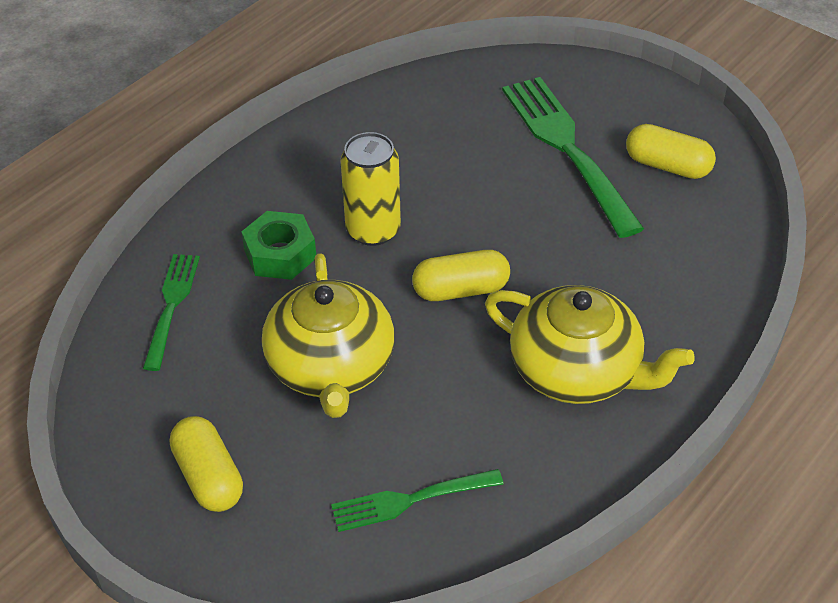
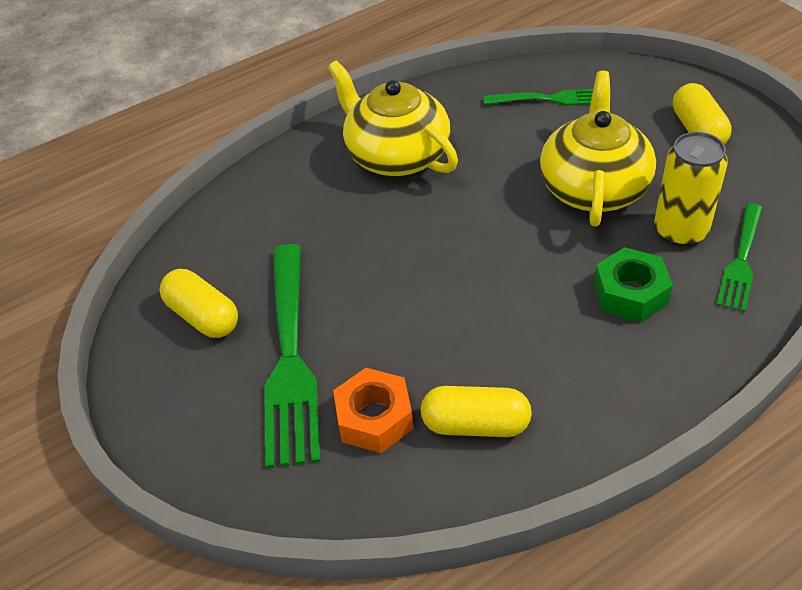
camera: 160 degrees left, 0 degrees up
yellow can [340,132,401,246] -> yellow can moved to [654,132,728,246]
yellow capsule [412,250,510,301] -> yellow capsule moved to [421,386,532,437]
none -> orange nut [333,368,414,453]

